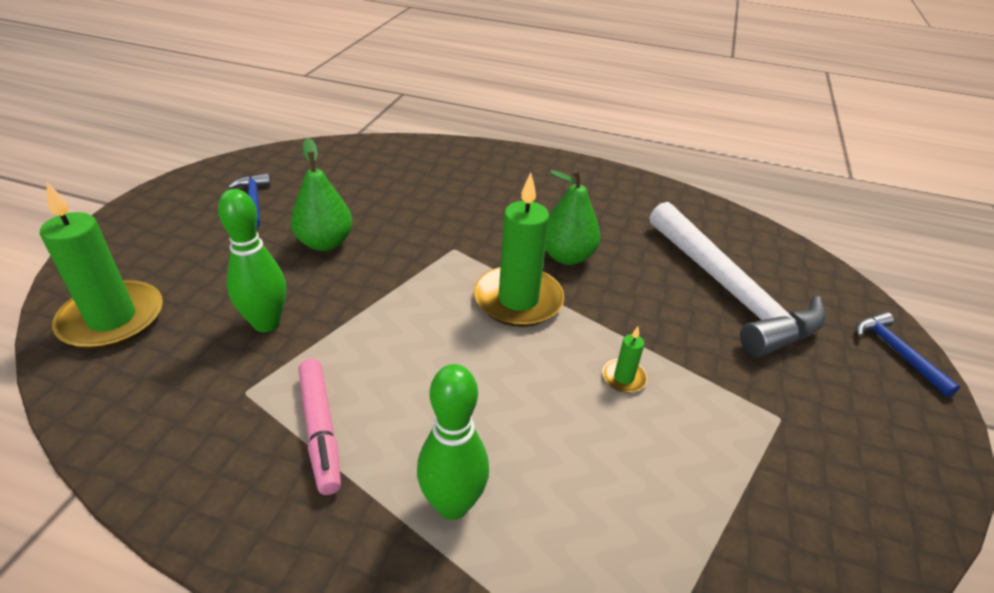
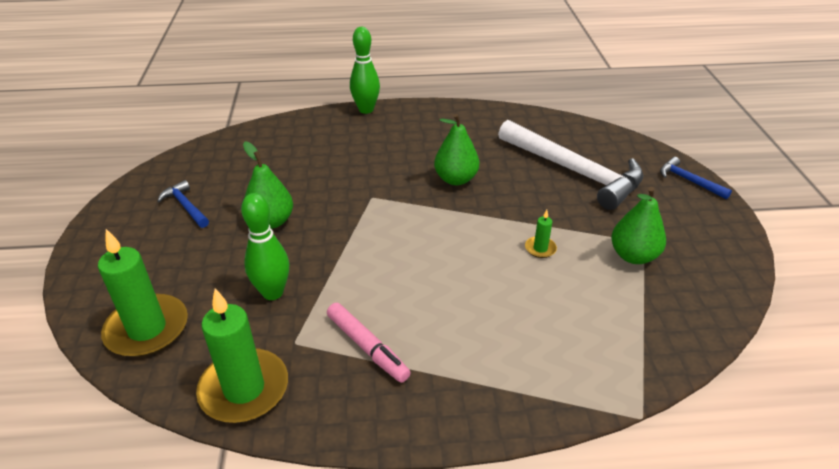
camera: 20 degrees left, 0 degrees up
green bowling pin [417,364,489,520] -> green bowling pin moved to [350,27,380,114]
green candle [474,173,564,327] -> green candle moved to [196,289,288,423]
none -> green pear [611,187,666,264]

